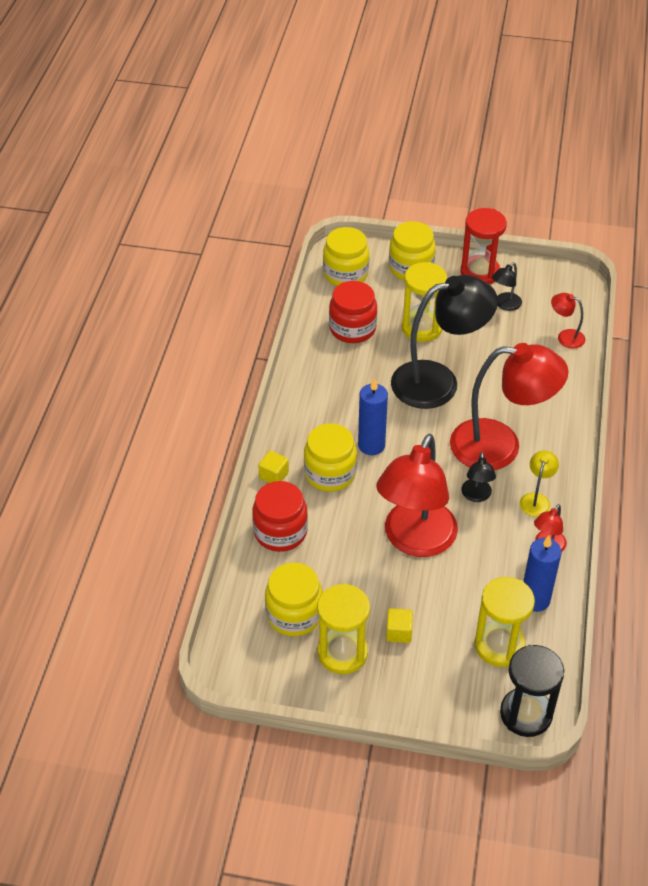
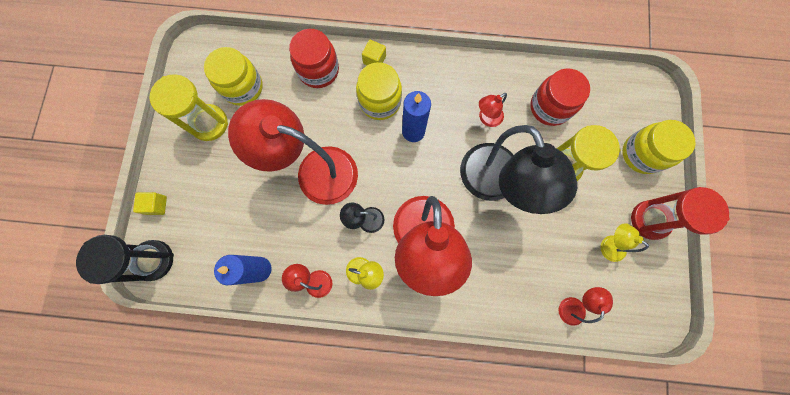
camera: 85 degrees right, 30 degrees up
yellow jar [323,227,369,286] -> none
yellow cube [386,608,413,643] -> yellow cube moved to [133,192,167,215]
yellow hourglass [475,577,535,667] -> none
black lamp [492,262,522,311] -> yellow lamp [600,223,649,262]
none -> red lamp [479,93,507,127]

